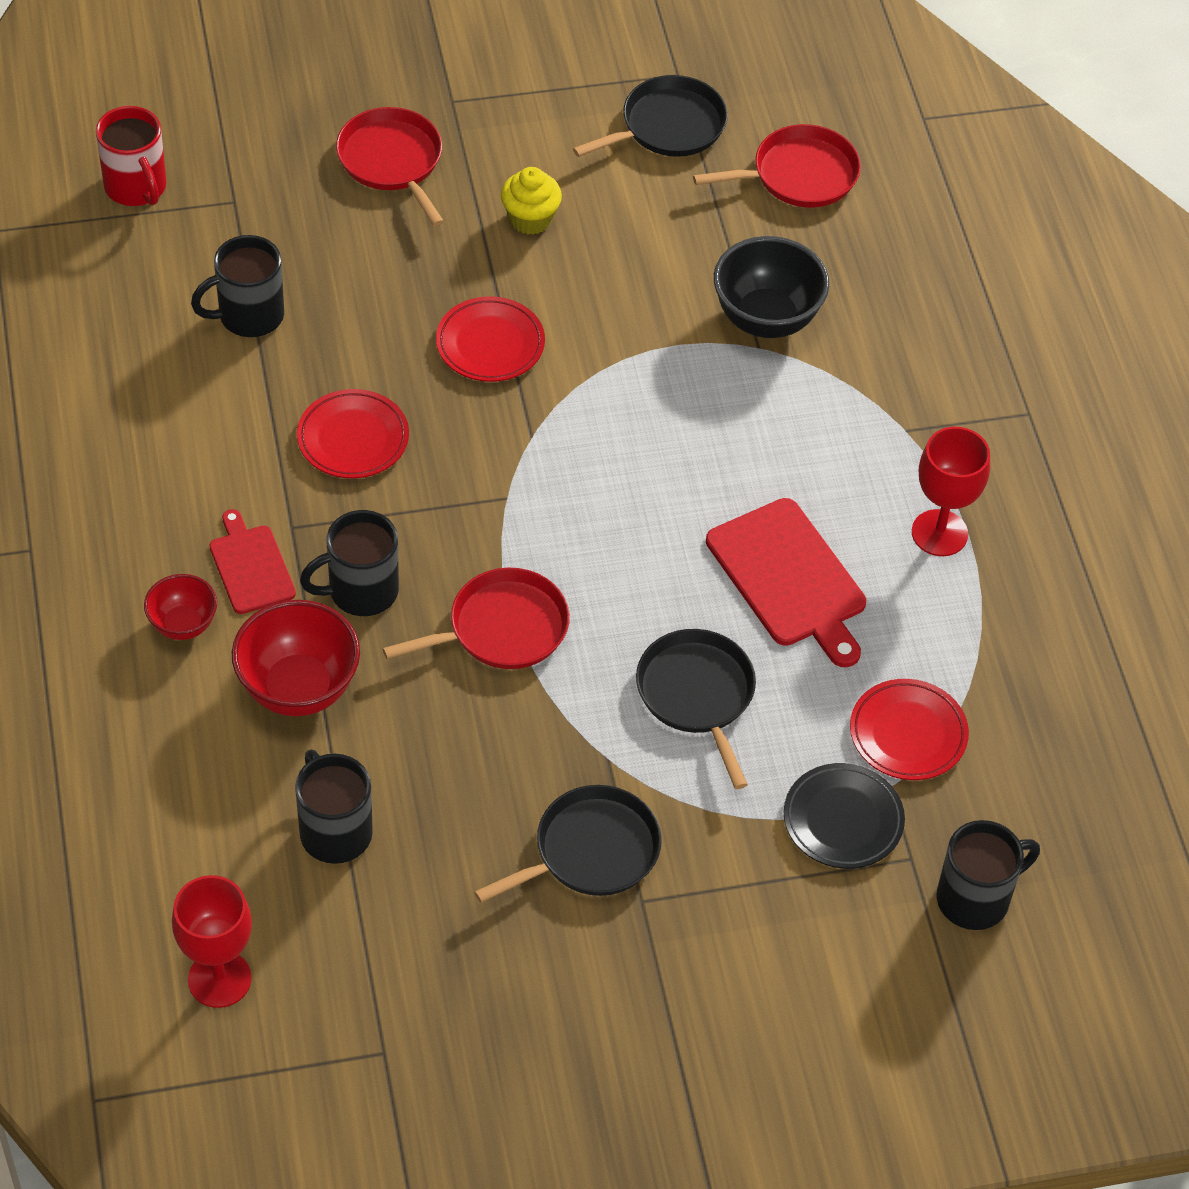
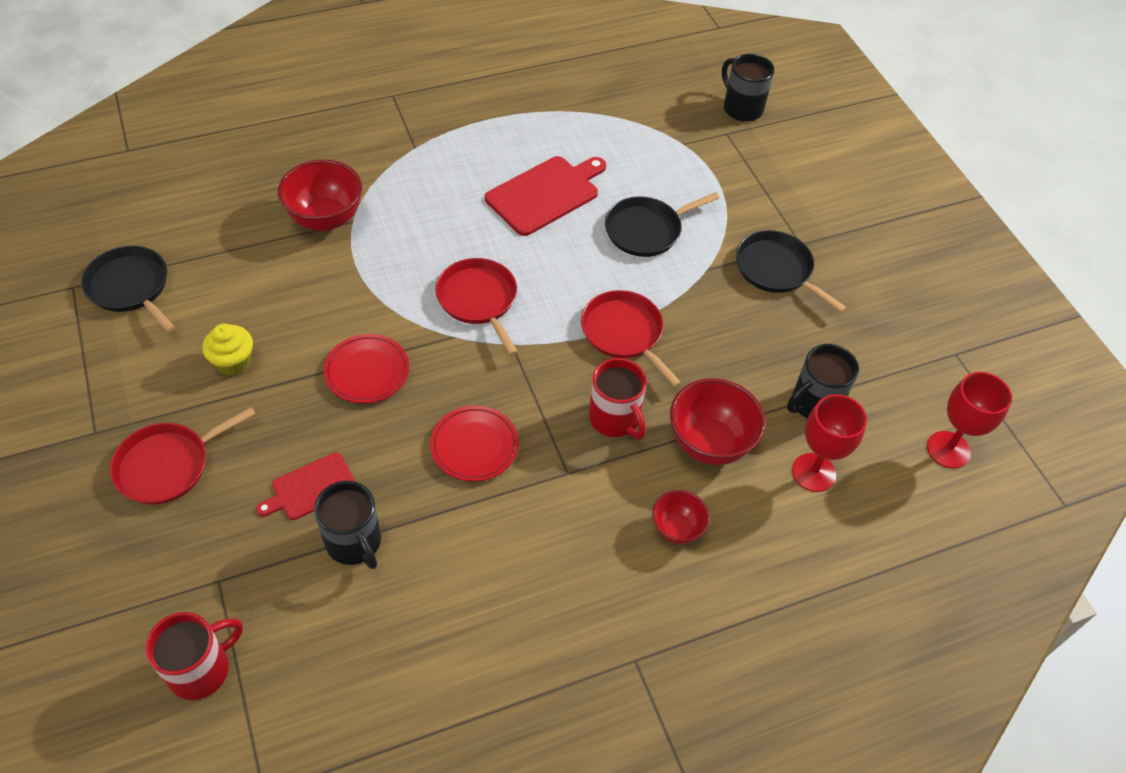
camera: 100 degrees left, 0 degrees up
red cutting board [210,509,296,614] -> red cutting board moved to [256,452,356,520]
black mug [300,510,399,616] -> red mug [589,358,647,439]
red pan [693,124,861,207] -> red pan moved to [435,258,518,356]
black bowl [714,236,829,338] -> red bowl [278,159,362,231]
black plate [784,763,905,869] -> none
red plate [850,679,969,780] -> none
red goblet [912,427,990,556] -> red goblet moved to [792,394,867,492]

